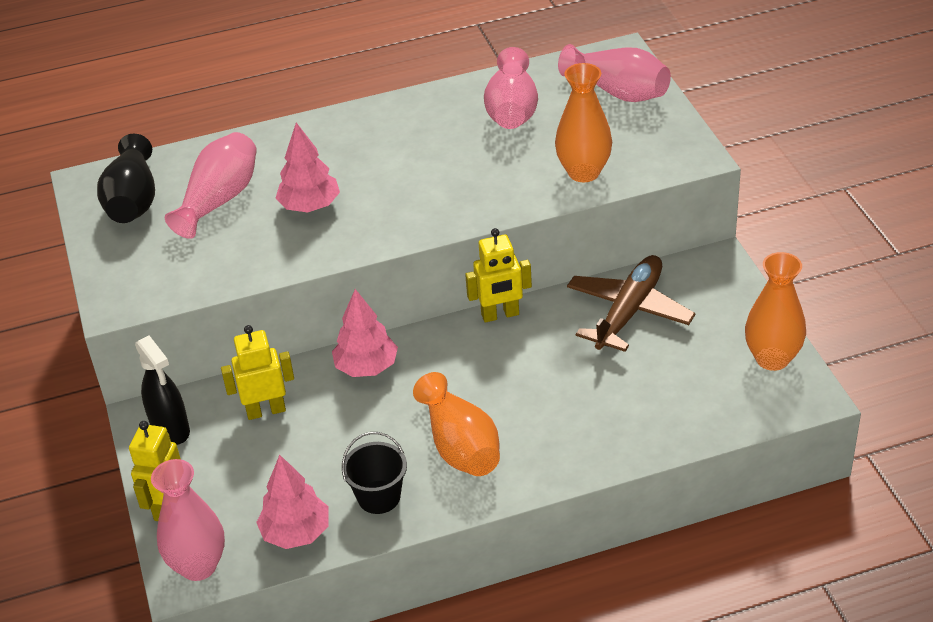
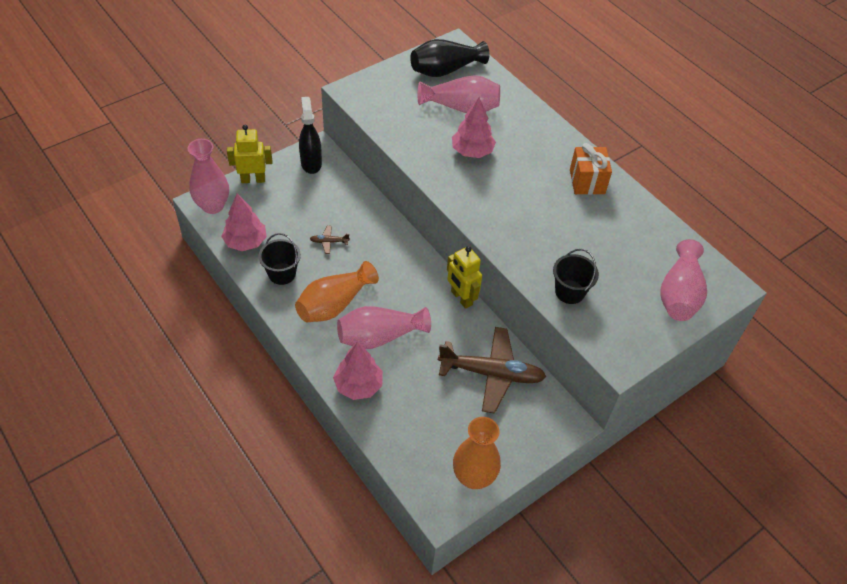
camera: 65 degrees right, 10 degrees up
black spray bottle [135,335,190,445] -> black spray bottle turned 135 degrees clockwise [299,97,322,174]
yellow robot [221,325,294,420] -> none
pink tree [332,289,398,377] -> pink tree moved to [333,341,383,400]
pink vase [484,47,538,129] -> pink vase moved to [337,306,431,349]
orange vase [555,63,612,182] -> black bucket [553,249,599,304]
none -> brown plane [310,226,350,254]
none -> orange gift [570,143,612,195]

